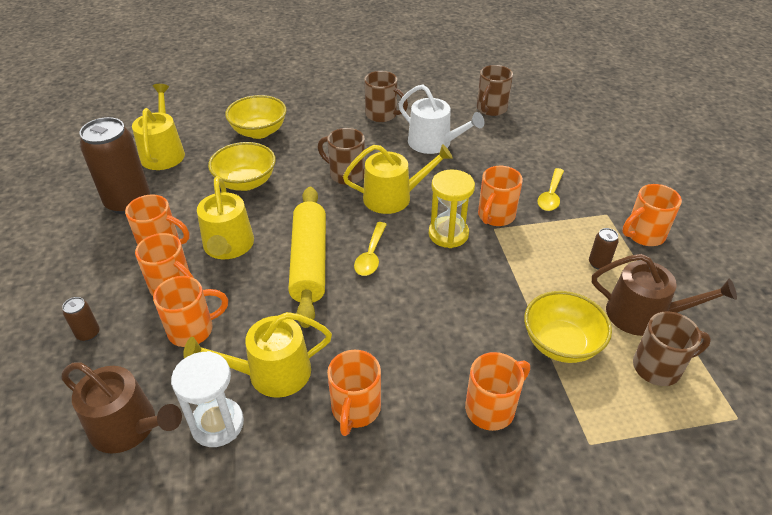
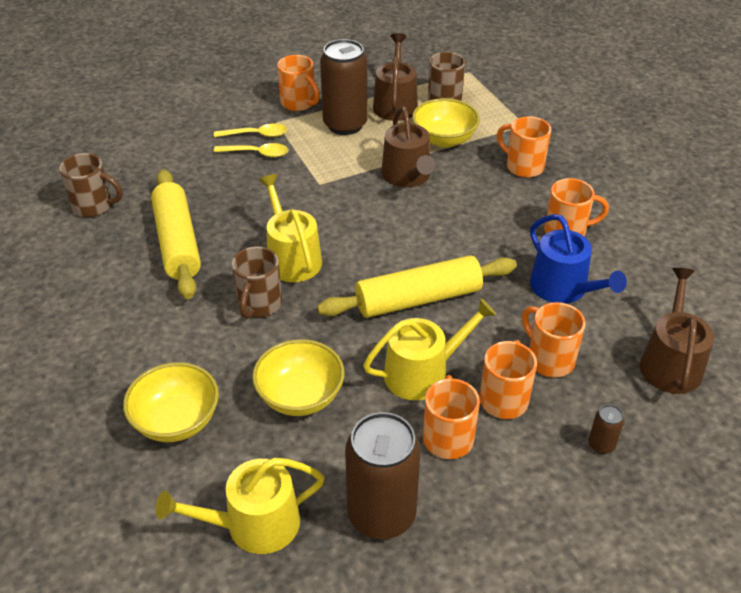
camera: 105 degrees left, 0 degrees up
white hourglass [171,351,244,447] -> none
yellow watering can [183,312,332,398] -> blue watering can [530,214,627,303]
yellow spoon [354,222,387,276] -> yellow spoon moved to [214,124,288,137]
brown mug [364,71,408,122] -> none
white watering can [399,84,484,154] -> yellow rolling pin [151,169,201,299]
yellow hourglass [429,169,475,248] -> none
orange mug [478,166,523,226] -> none
brown can [589,228,619,270] -> brown can [320,39,368,135], size x2.37
none -> brown watering can [381,107,435,187]

